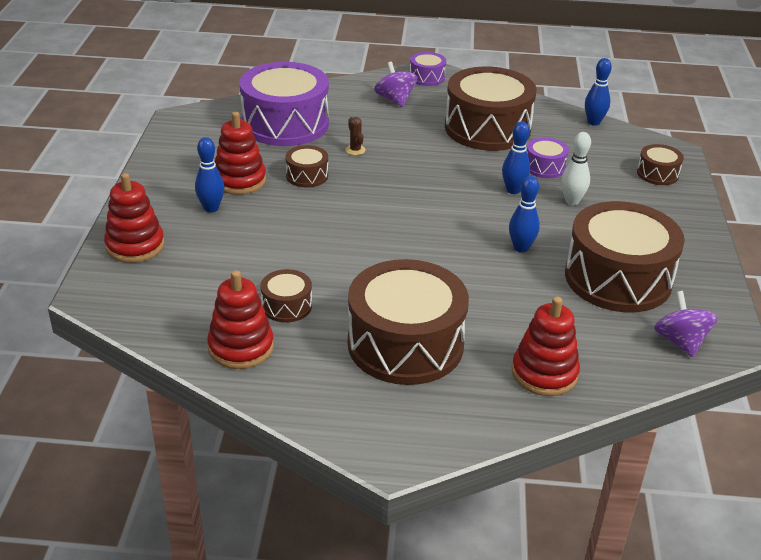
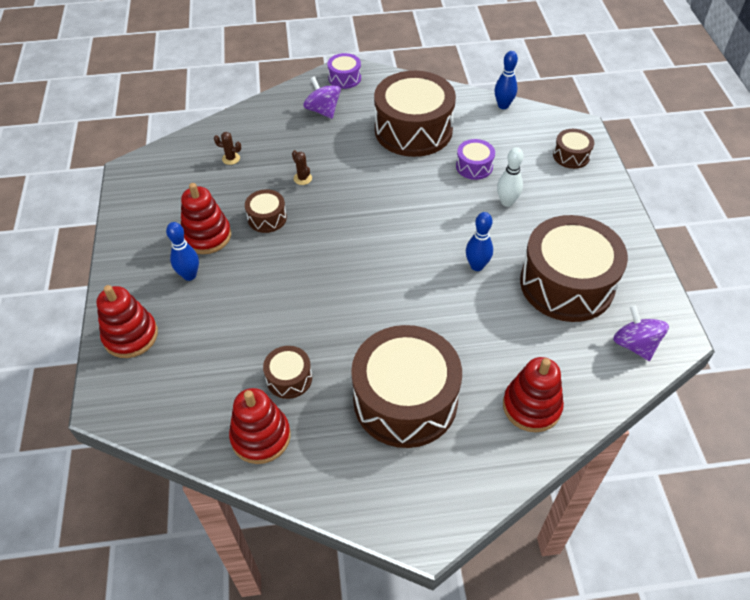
camera: 10 degrees left, 15 degrees up
purple drum [240,62,329,146] -> brown cactus [214,132,241,165]
blue bowling pin [502,121,530,194] -> none

